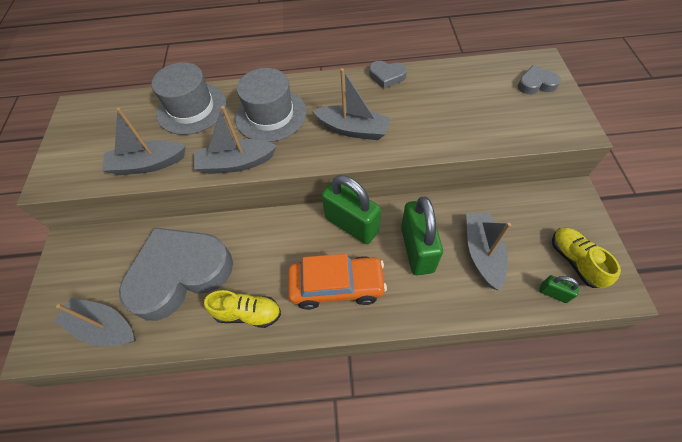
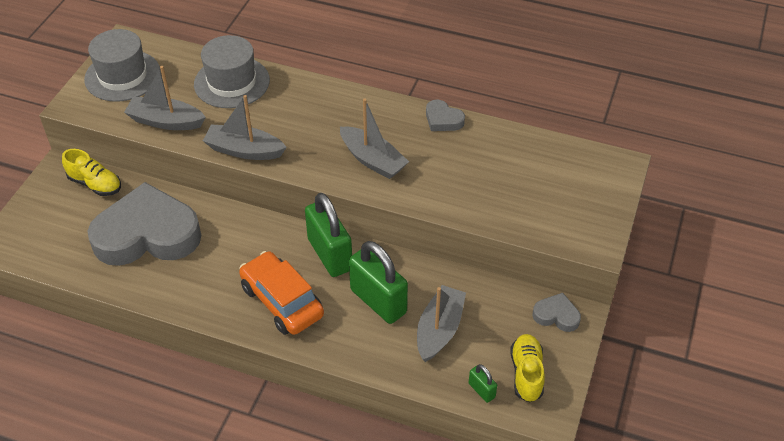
camera: 20 degrees right, 10 degrees down
grey boat [54,298,136,346] -> none
yellow shoe [204,290,281,328] -> yellow shoe moved to [62,149,121,196]
grey hat [235,68,306,142] -> grey hat moved to [84,29,161,102]
orange car [288,254,387,310] -> orange car turned 150 degrees counterclockwise [239,251,324,335]
green padlock [401,197,443,275] -> green padlock turned 60 degrees counterclockwise [349,241,408,324]
grey heart [518,65,561,94] -> grey heart moved to [533,293,581,332]

